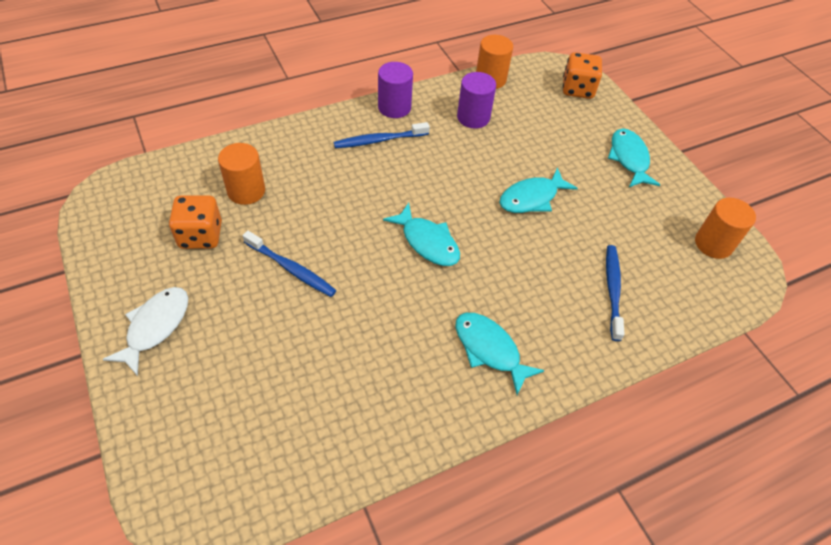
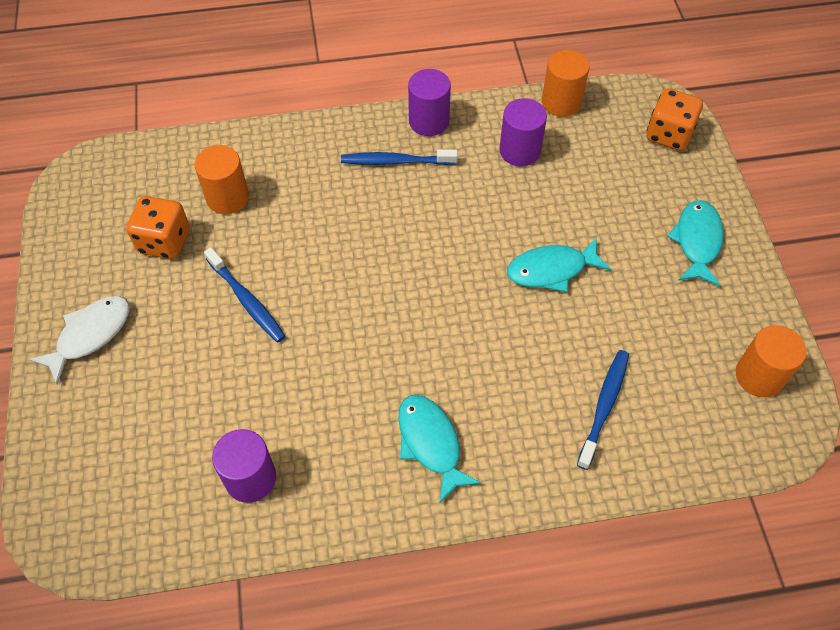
camera: 20 degrees right, 5 degrees up
turquoise fish [383,203,460,266] -> none
none -> purple cylinder [212,429,276,503]

